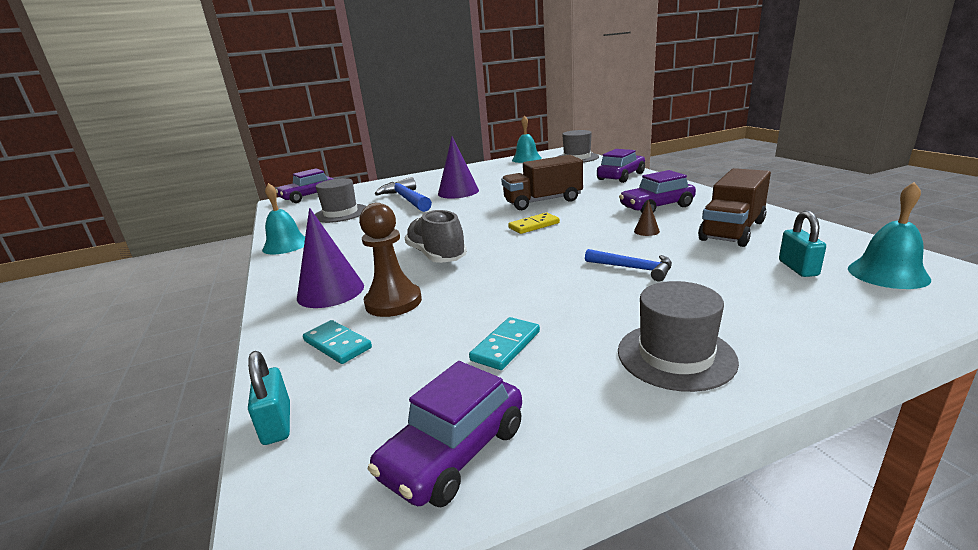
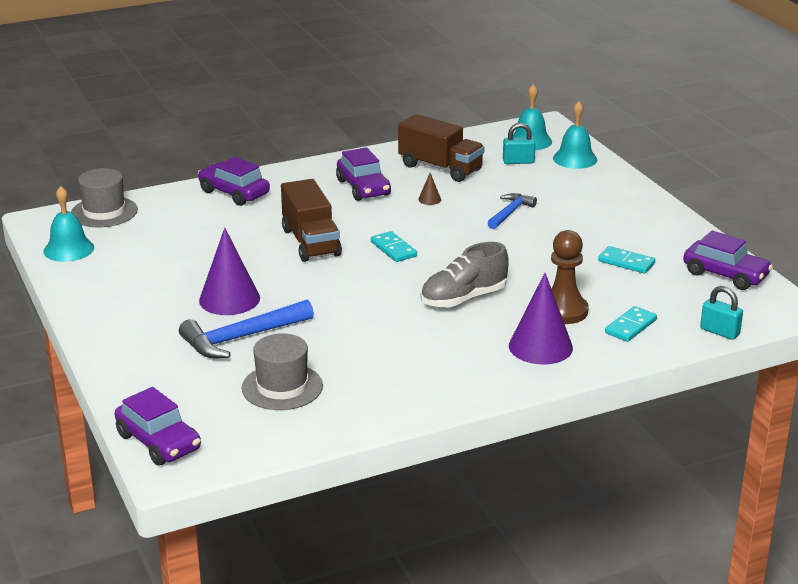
camera: 95 degrees left, 5 degrees up
turquoise padlock [248,351,290,445] -> turquoise padlock turned 60 degrees clockwise [700,286,743,340]
turquoise bell [262,183,305,254] -> turquoise bell moved to [553,101,597,169]
yellow domino [508,213,560,234] -> turquoise domino [371,231,417,262]
grey hat [618,281,739,392] -> none

